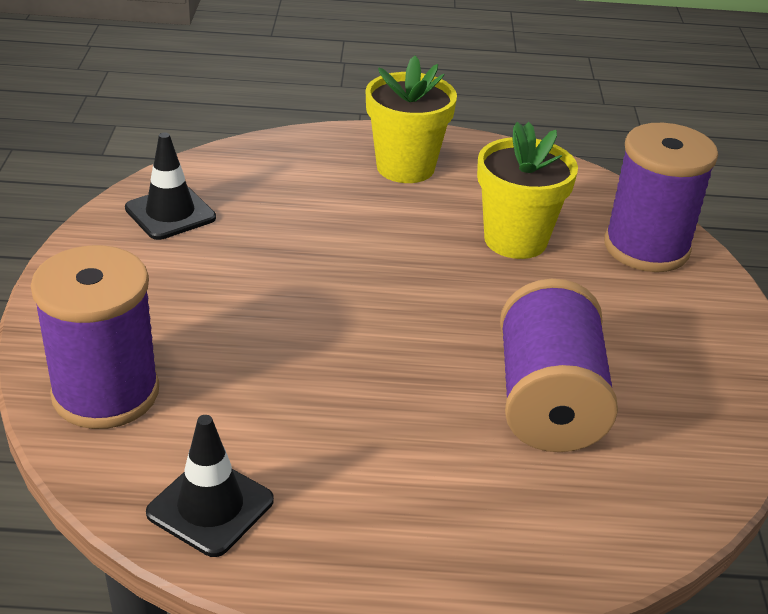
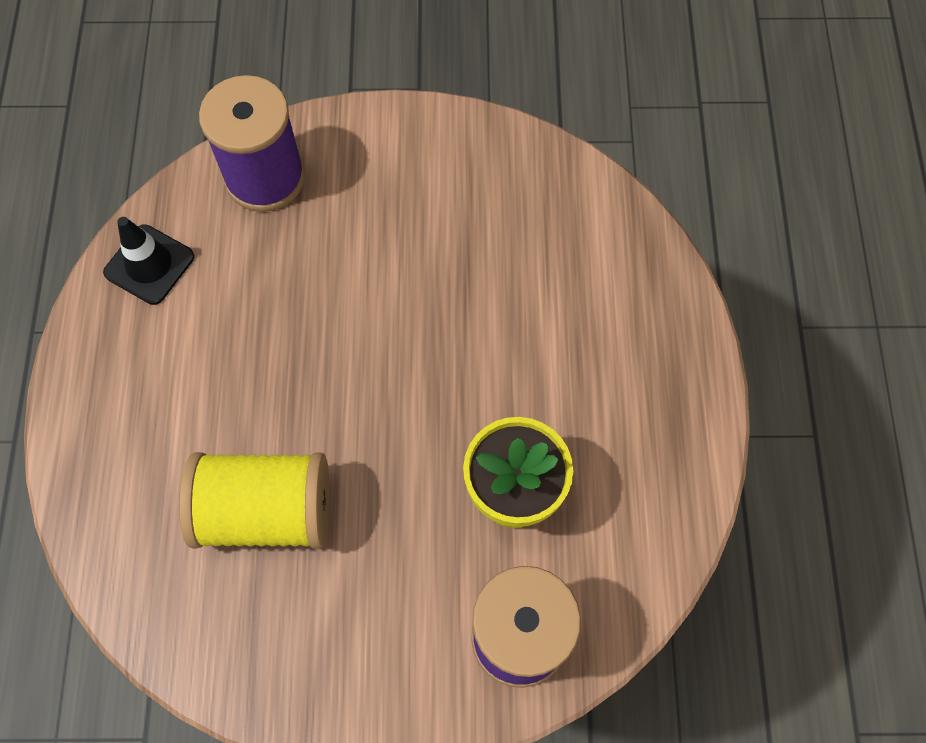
camera: 90 degrees right, 30 degrees up
black traffic cone [125,132,216,240] -> none
yellow flower pot [366,56,457,183] -> none
purple spool [500,279,618,452] -> yellow spool [179,452,330,549]

